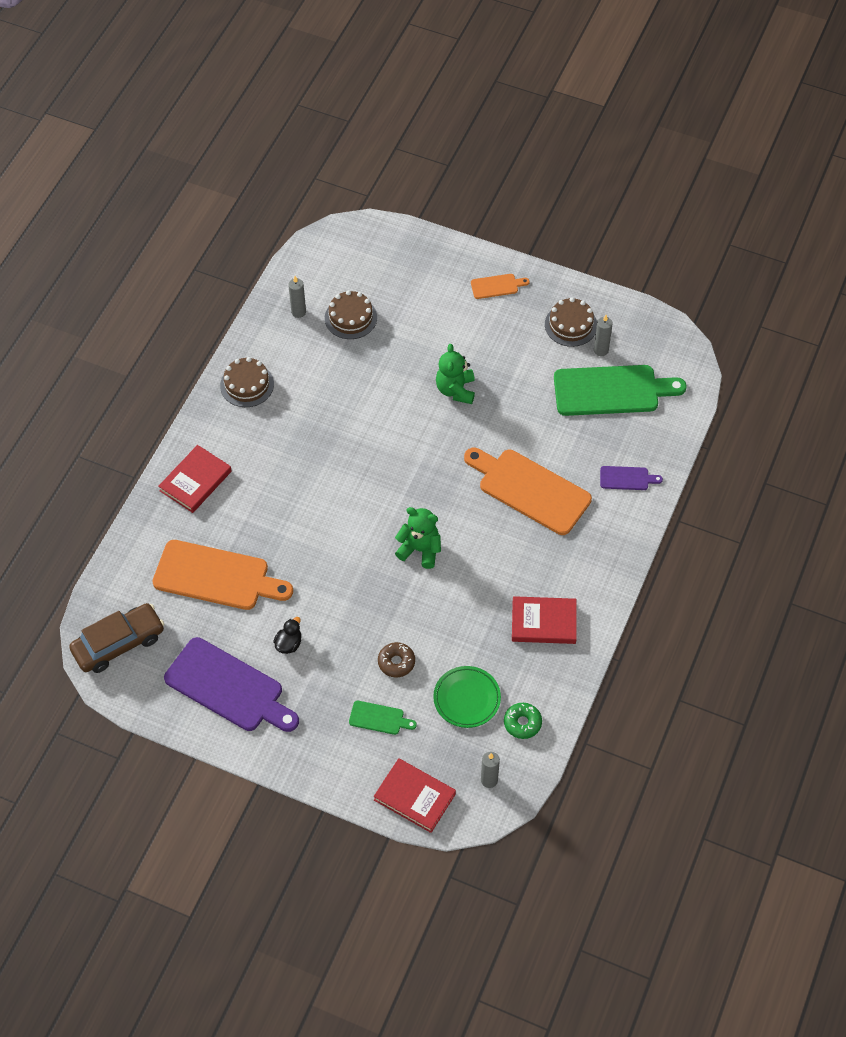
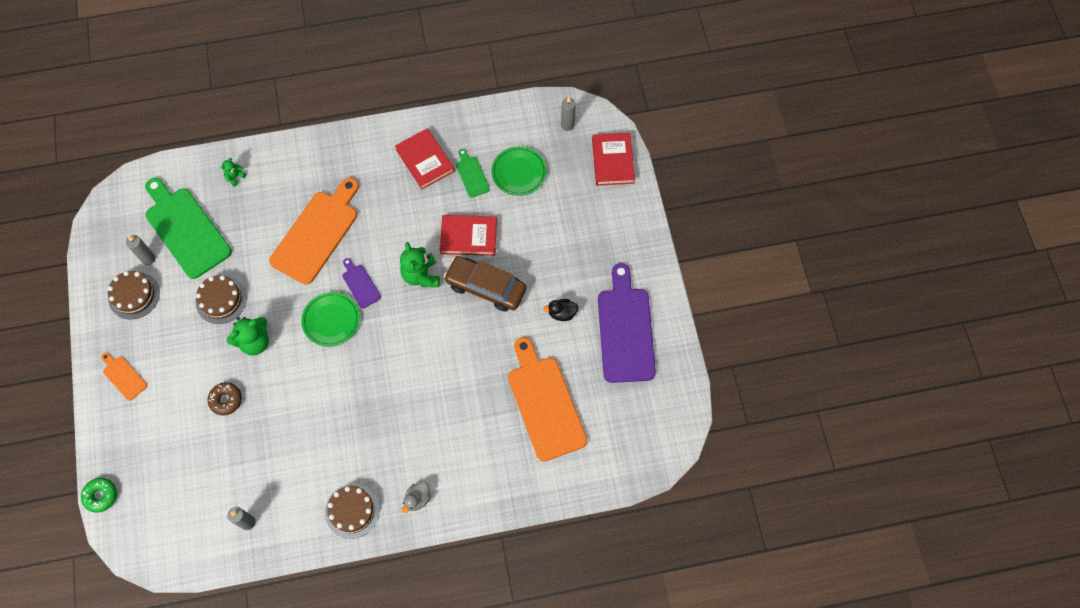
camera: 125 degrees left, 10 degrees up
brown car [69,603,164,673] -> brown car moved to [444,256,526,312]
red book [158,445,232,513] -> red book moved to [440,215,497,256]
brown cake [325,290,377,339] -> brown cake moved to [195,275,247,324]
green cutting board [349,701,417,735] -> green cutting board moved to [456,149,490,198]
brown donut [378,642,415,677] -> brown donut moved to [208,382,242,415]
orange cutting board [464,448,592,535] -> orange cutting board turned 150 degrees counterclockwise [269,177,359,285]
green donut [504,703,542,739] -> green donut moved to [81,478,117,513]
purple cutting board [600,466,663,490] -> purple cutting board moved to [342,258,381,308]
none -> green teddy bear [221,158,246,187]
none -> green plate [301,292,360,347]
none -> grey duck [402,481,431,513]

